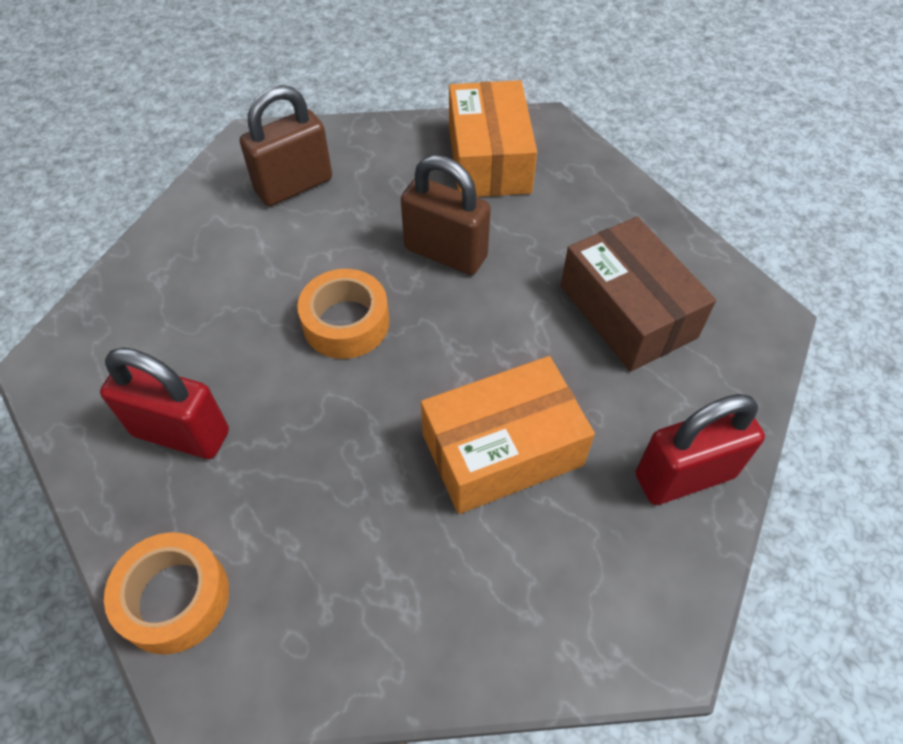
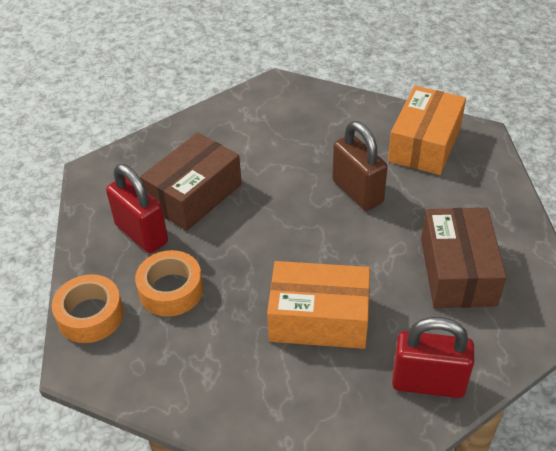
camera: 30 degrees right, 10 degrees down
brown padlock [240,85,332,206] -> none
orange tape [297,269,389,359] -> orange tape moved to [135,250,203,317]
none -> brown box [140,133,242,231]

